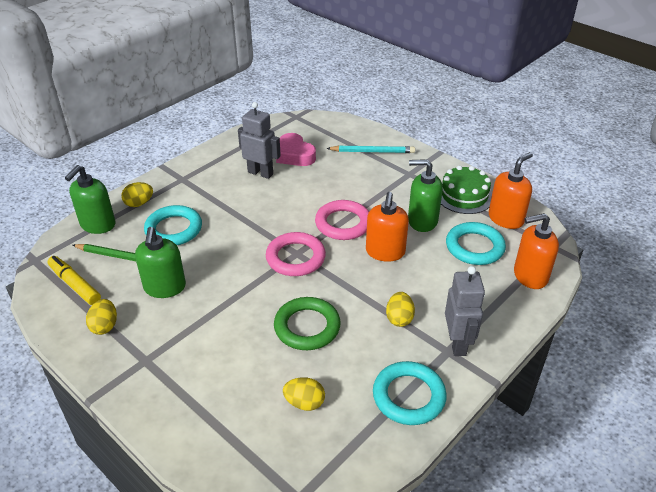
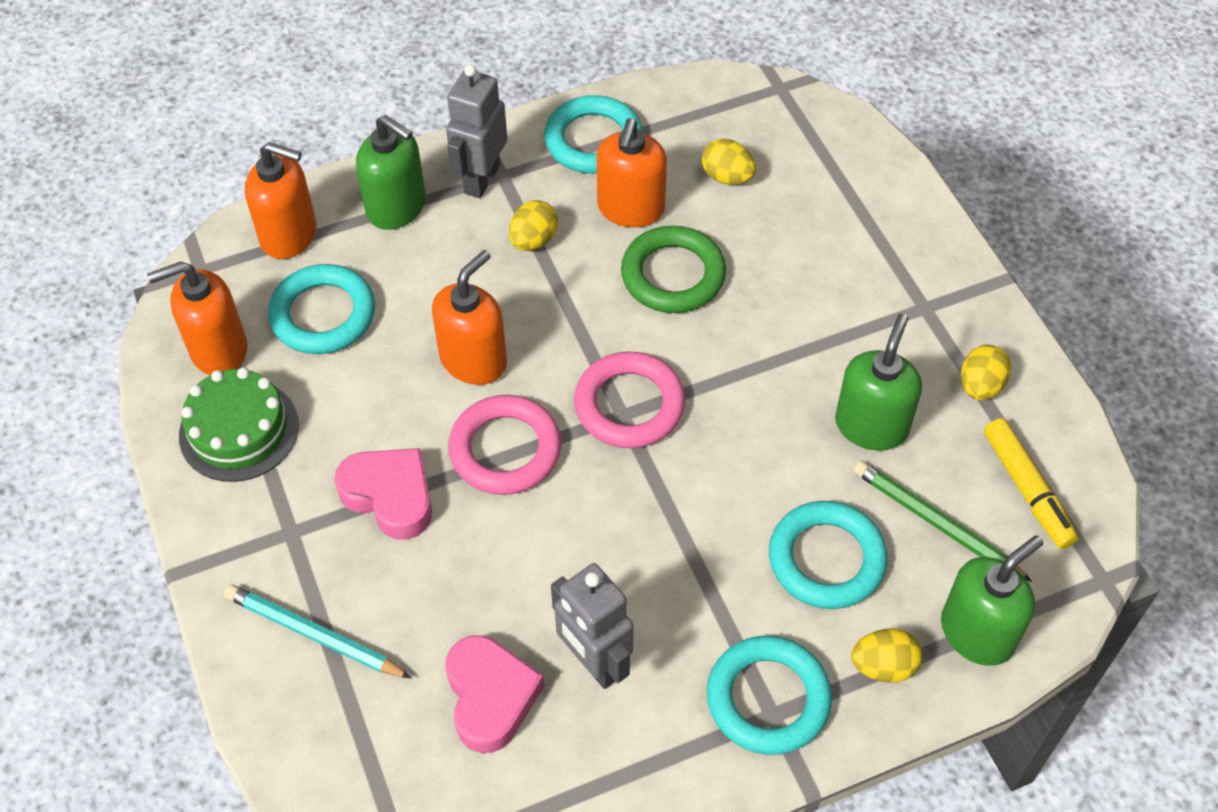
camera: 155 degrees left, 15 degrees up
green soap dispenser [408,159,443,232] -> green soap dispenser moved to [356,115,426,230]
none -> pink heart [334,448,432,540]
none -> orange soap dispenser [597,118,667,227]
none -> turquoise ring [707,636,832,755]

